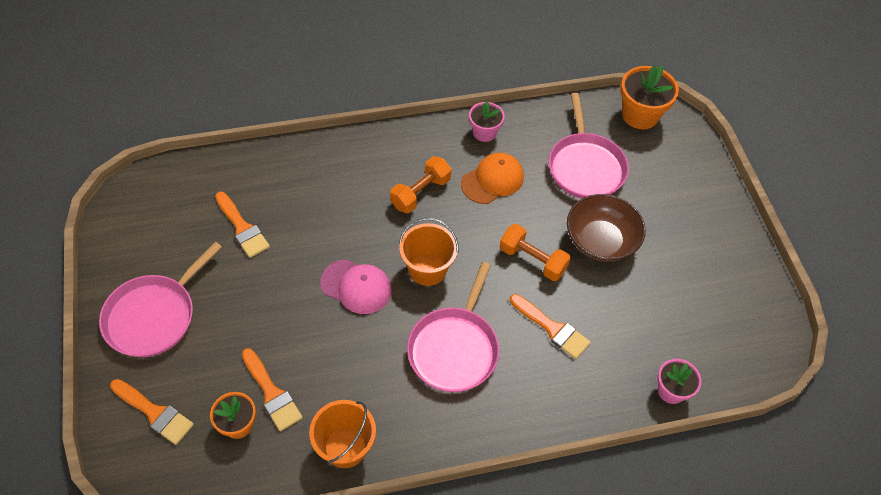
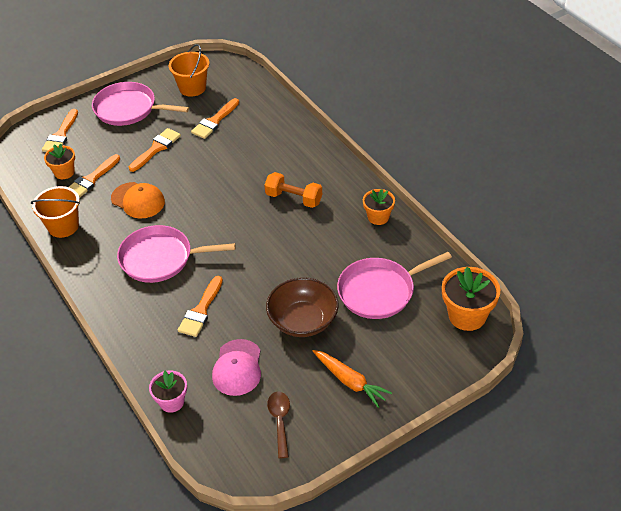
camera: 75 degrees right, 10 degrees down
pink cap [320,259,392,314] -> pink cap moved to [212,339,261,396]
orange bucket [399,218,459,286] -> orange bucket moved to [169,44,209,97]
orange cap [461,153,524,204] -> orange cap moved to [111,182,165,219]
pink flower pot [469,101,505,142] -> orange flower pot [363,189,395,225]
orange dumbbell [500,224,571,281] -> none
none -> orange brush [129,128,181,172]
none -> brown spoon [267,391,290,458]
none -> orange carrot [313,350,392,408]

